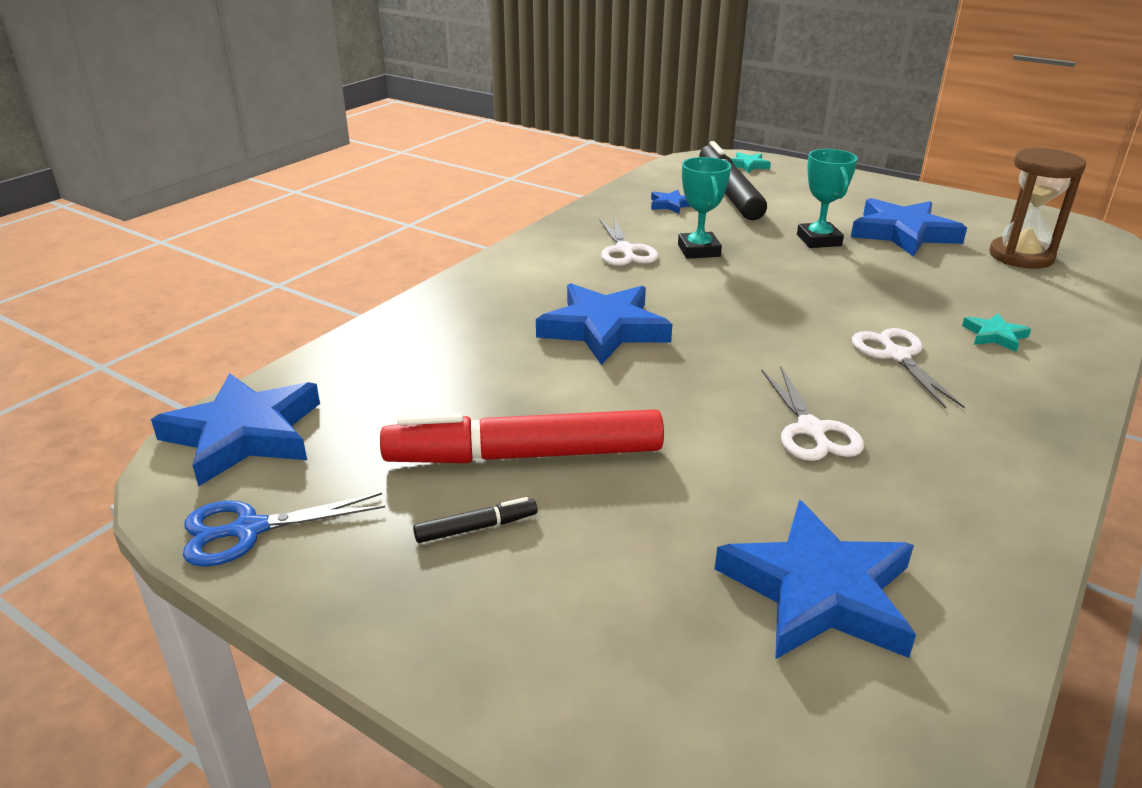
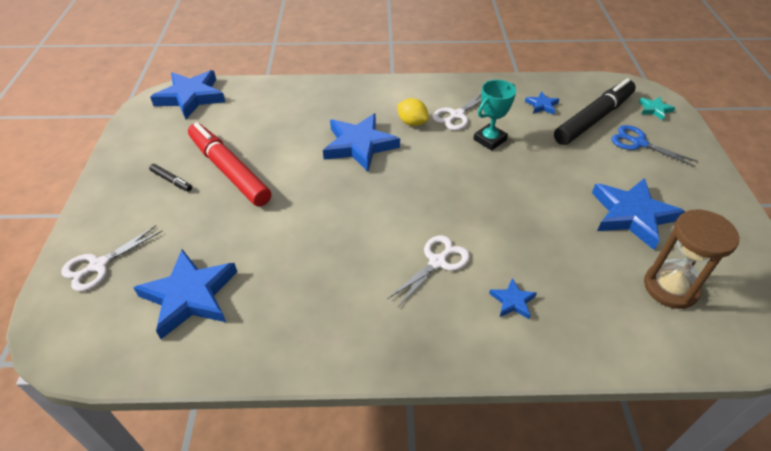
camera: 55 degrees right, 15 degrees up
blue scissors [183,493,385,567] -> blue scissors moved to [612,125,698,167]
white scissors [761,366,864,461] -> white scissors moved to [61,225,162,291]
turquoise trophy [797,149,858,248] -> none
turquoise star [962,313,1031,352] -> blue star [489,278,537,319]
none -> yellow lemon [397,98,429,126]

